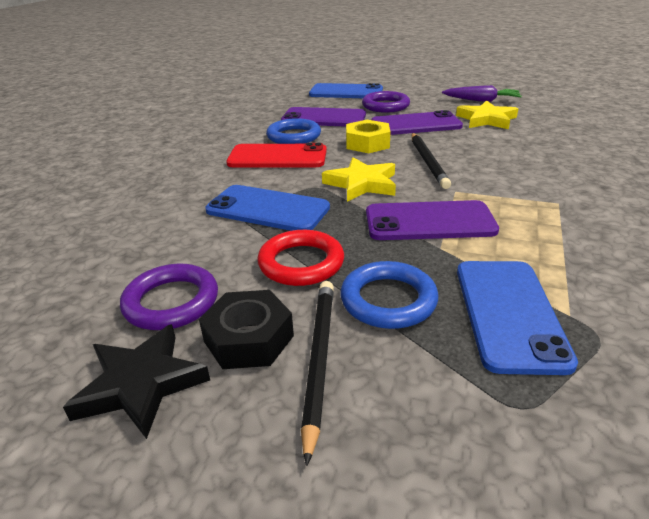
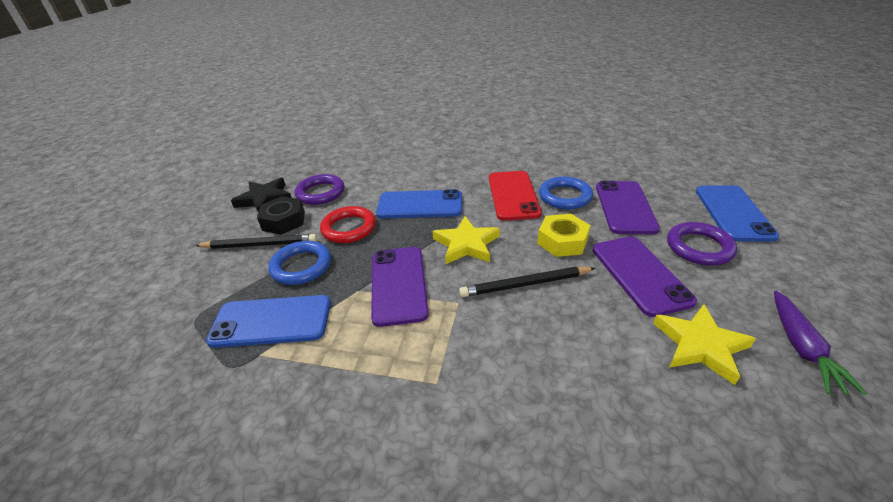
camera: 85 degrees right, 5 degrees up
blue phone [205,185,330,231] -> blue phone turned 75 degrees clockwise [376,189,462,219]

